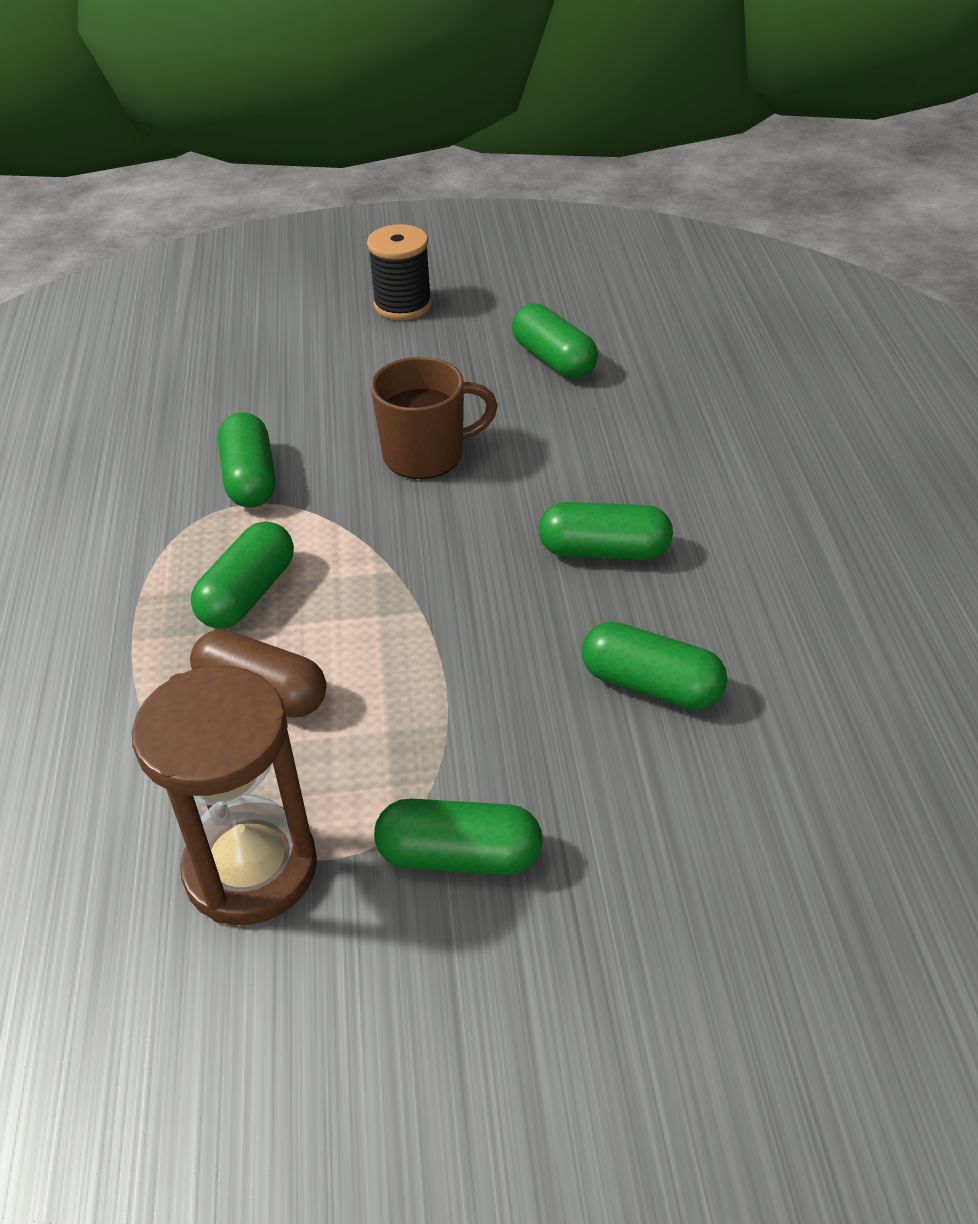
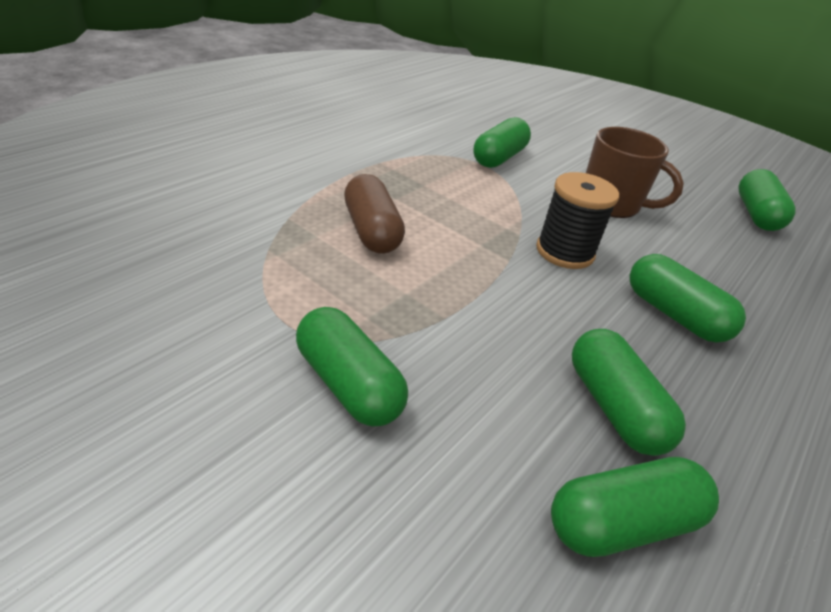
camera: 40 degrees right, 5 degrees down
brown hourglass [132,666,317,925] -> none
green capsule [191,521,294,629] -> green capsule moved to [551,457,719,557]
black spool [367,224,432,320] -> black spool moved to [536,172,619,269]

